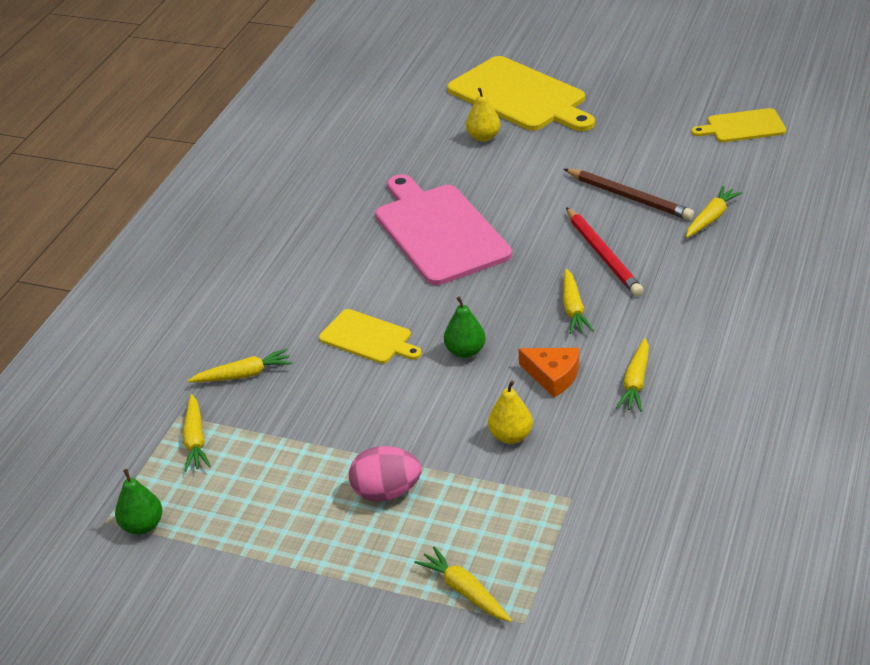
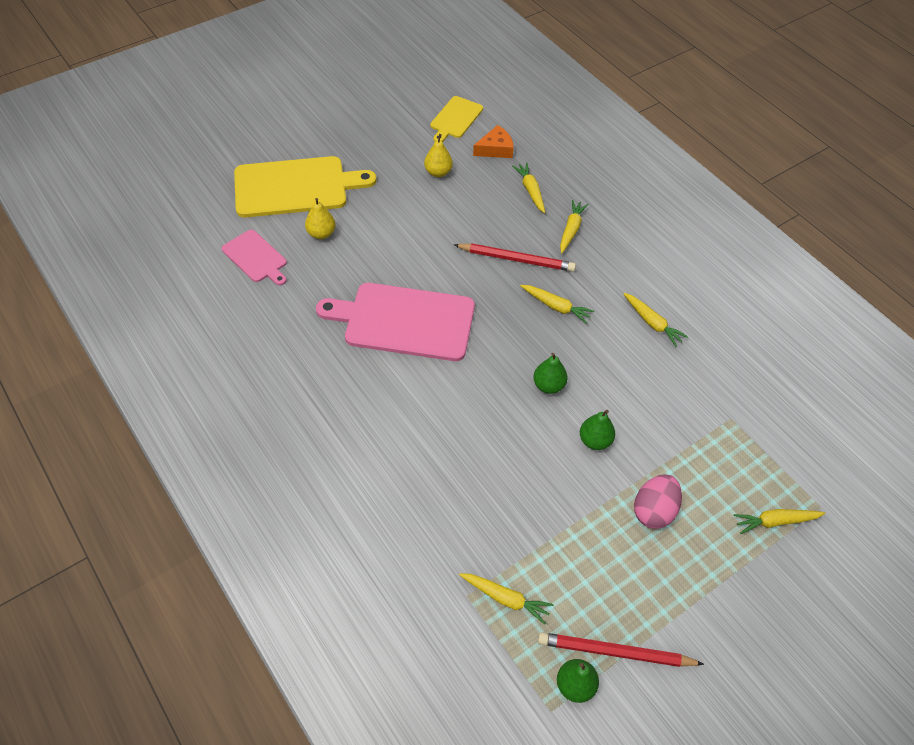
camera: 60 degrees left, 15 degrees up
yellow carrot [188,349,292,382] -> yellow carrot moved to [560,200,589,253]
yellow cutting board [319,309,422,364] -> none
yellow pear [488,380,533,444] -> yellow pear moved to [424,134,453,177]
orange cheese [518,348,579,397] -> orange cheese moved to [473,125,514,158]
brown pencil [564,169,694,220] -> none
none -> pink cutting board [221,230,287,285]
none -> red pencil [538,632,704,667]
none -> green pear [580,410,615,450]

